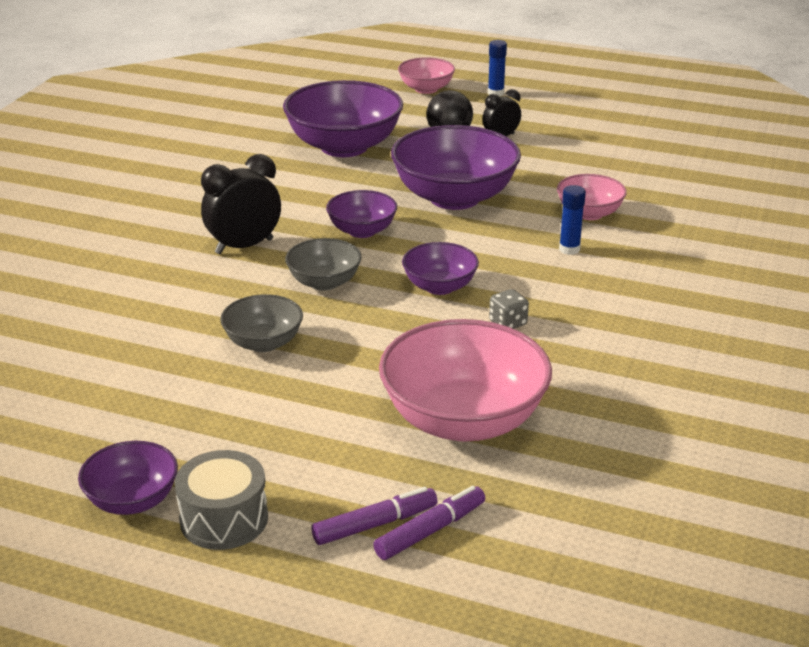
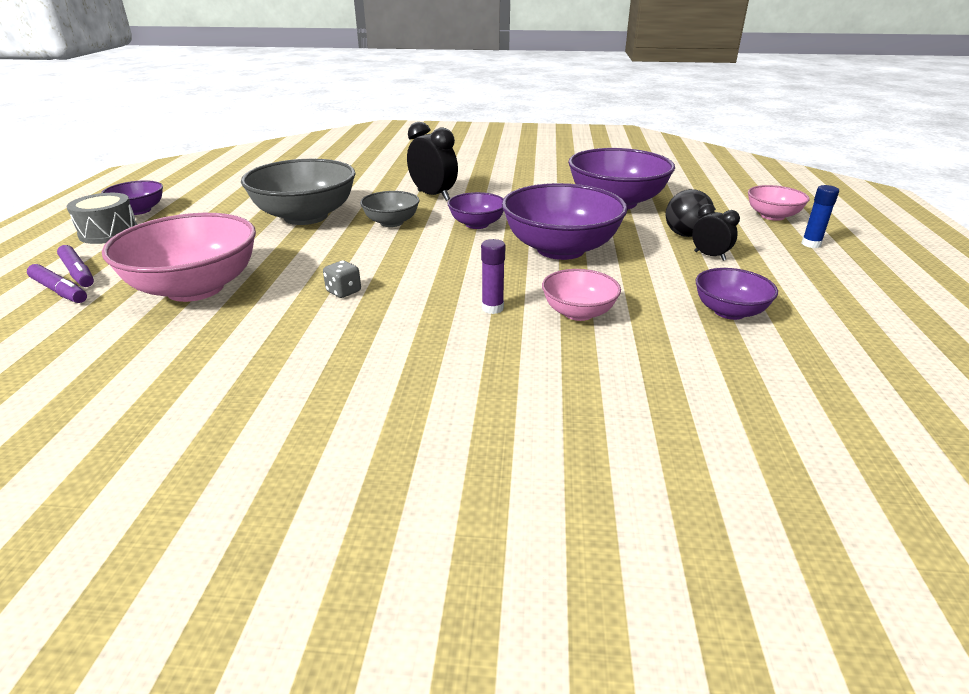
camera: 75 degrees right, 0 degrees up
grey bowl [220,294,303,352] -> grey bowl [241,159,356,225], size x1.89
purple bowl [402,242,479,295] -> purple bowl moved to [696,268,778,320]
blue glue stick [559,185,586,255] -> purple glue stick [481,239,505,314]

